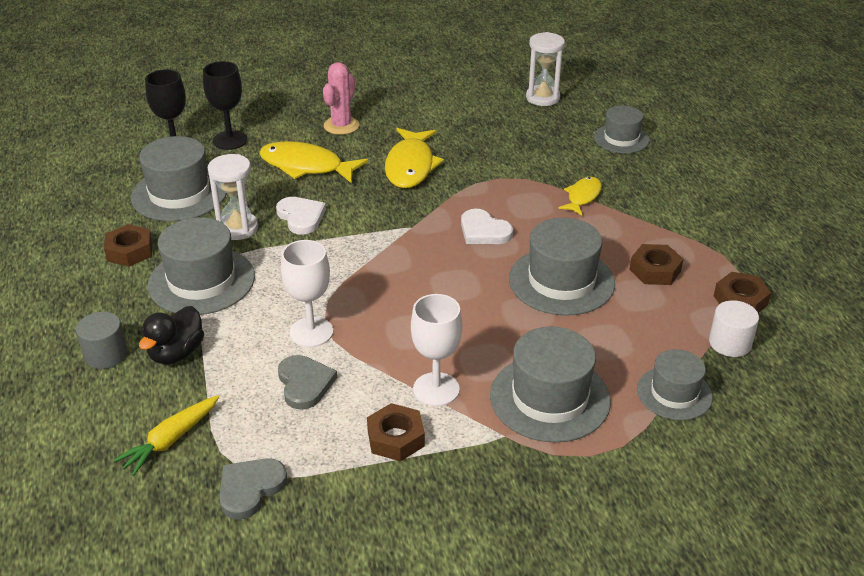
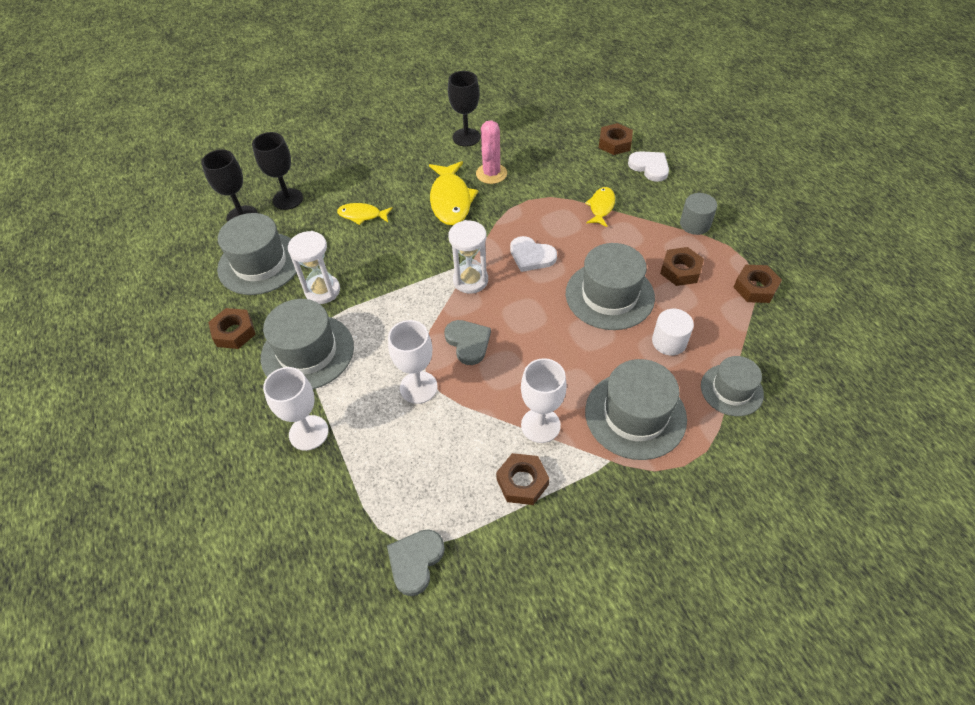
camera: 10 degrees left, 15 degrees up
grey cylinder [76,312,127,369] -> grey cylinder moved to [680,193,717,235]
yellow carrot [113,395,219,476] -> none
black duck [139,306,204,364] -> white goblet [263,367,328,451]
yellow fish [259,141,368,183] -> yellow fish [337,203,393,225], size x0.58
white heart [276,197,326,235] -> white heart moved to [628,151,669,182]
grey heart [278,355,337,410] -> grey heart moved to [444,320,491,365]
pink cactus [323,62,359,135] -> pink cactus moved to [476,120,507,184]
white hourglass [526,32,565,106] -> white hourglass moved to [448,220,488,294]
grey hat [594,105,649,153] -> brown nut [599,123,633,155]
white cylinder [709,300,759,357] -> white cylinder moved to [652,309,694,355]
none -> black goblet [448,71,481,147]

